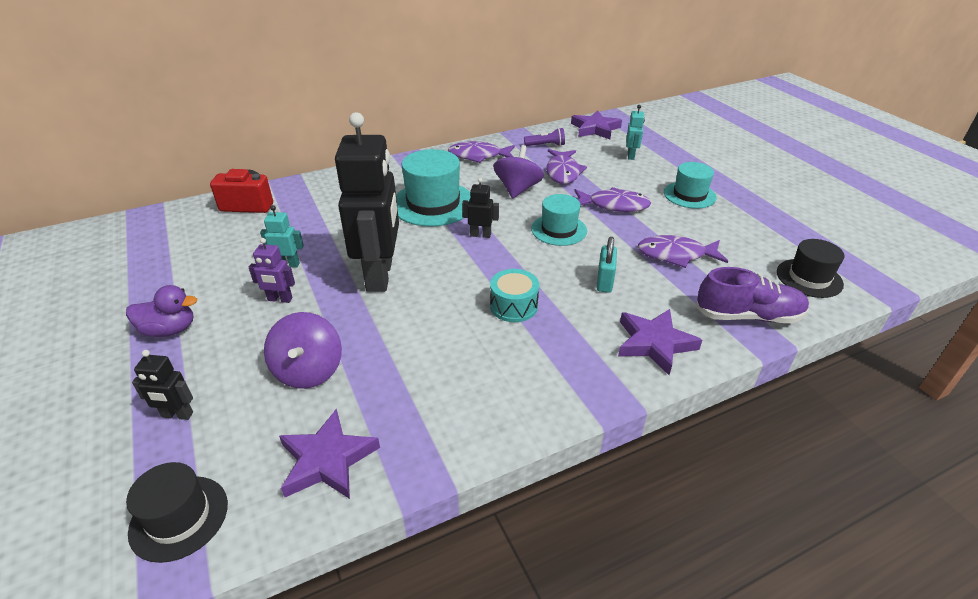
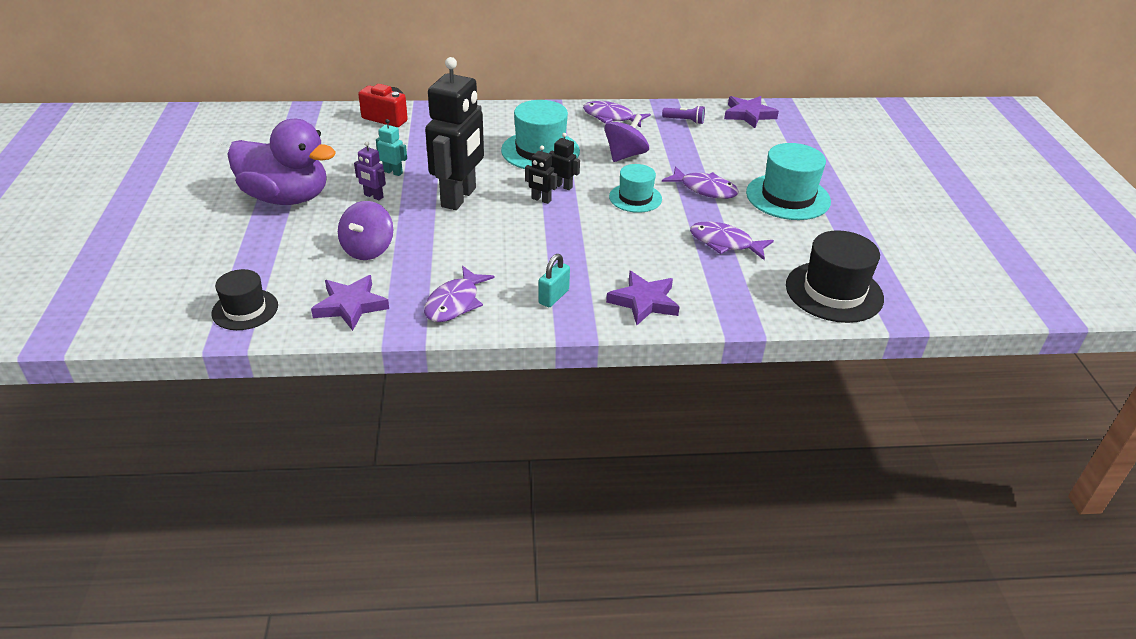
camera: 20 degrees right, 0 degrees up
purple duck [126,285,197,337] -> purple duck [227,119,336,205], size x2.11
black robot [132,350,193,420] -> black robot moved to [525,145,557,204]
turquoise drum [490,269,539,322] -> none
purple fish [546,149,587,184] -> purple fish moved to [424,266,494,322]
turquoise padlock [597,237,617,293] -> turquoise padlock moved to [538,254,570,307]
turquoise robot [626,105,645,160] -> none
turquoise hat [664,162,717,209] -> turquoise hat [746,143,831,220], size x1.59
purple shoe [695,267,809,323] -> none
black hat [777,239,844,298] -> black hat [786,230,884,323], size x1.59

